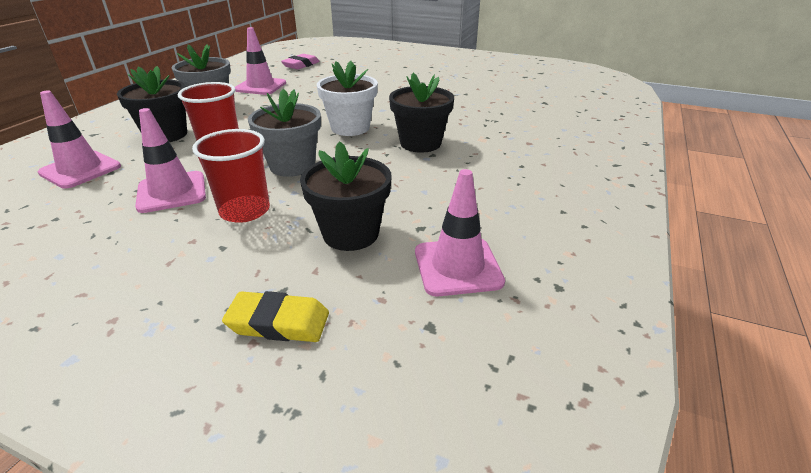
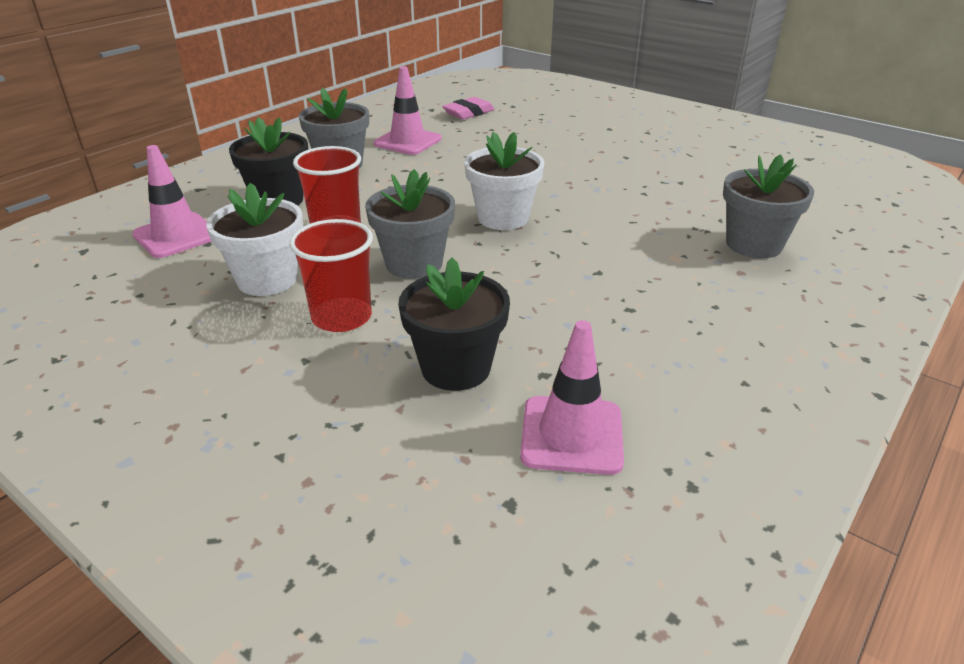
camera: 15 degrees right, 0 degrees up
pink traffic cone [135,108,206,213] -> white flower pot [206,183,303,296]
yellow eraser [222,291,329,342] -> none
black flower pot [389,73,454,153] -> none
none -> grey flower pot [723,154,814,258]

